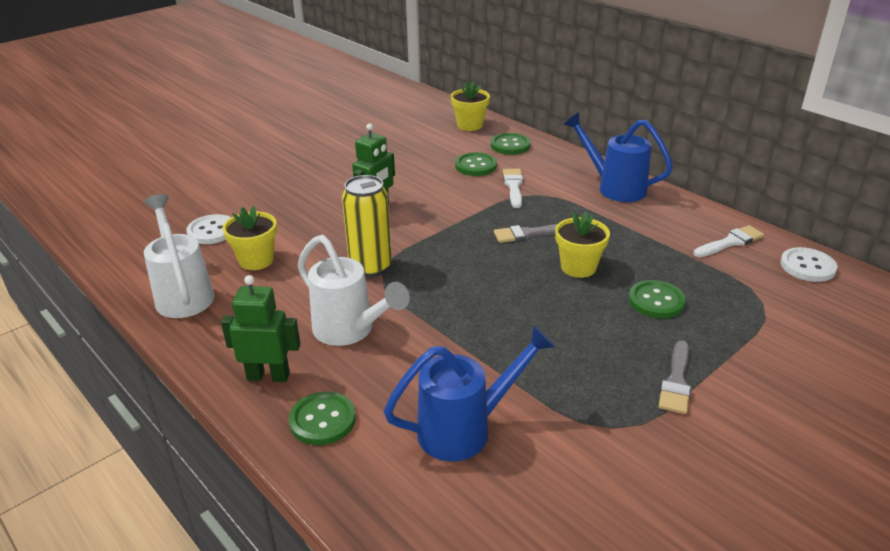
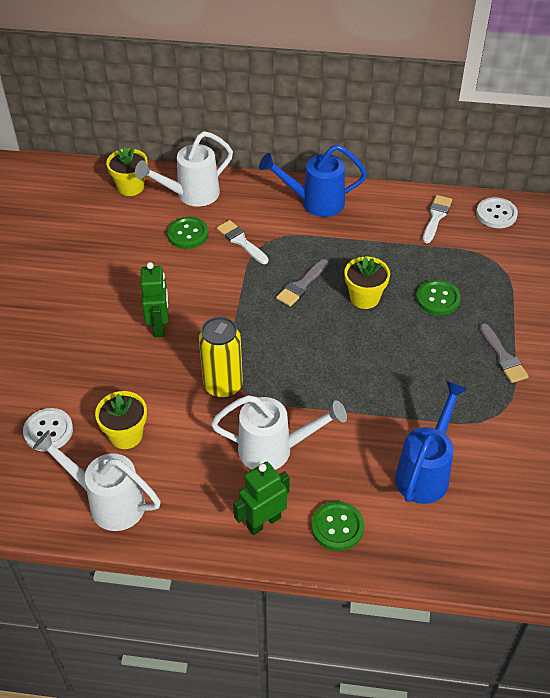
camera: 40 degrees left, 15 degrees up
green button [491,133,531,155] -> white watering can [135,131,233,206]

